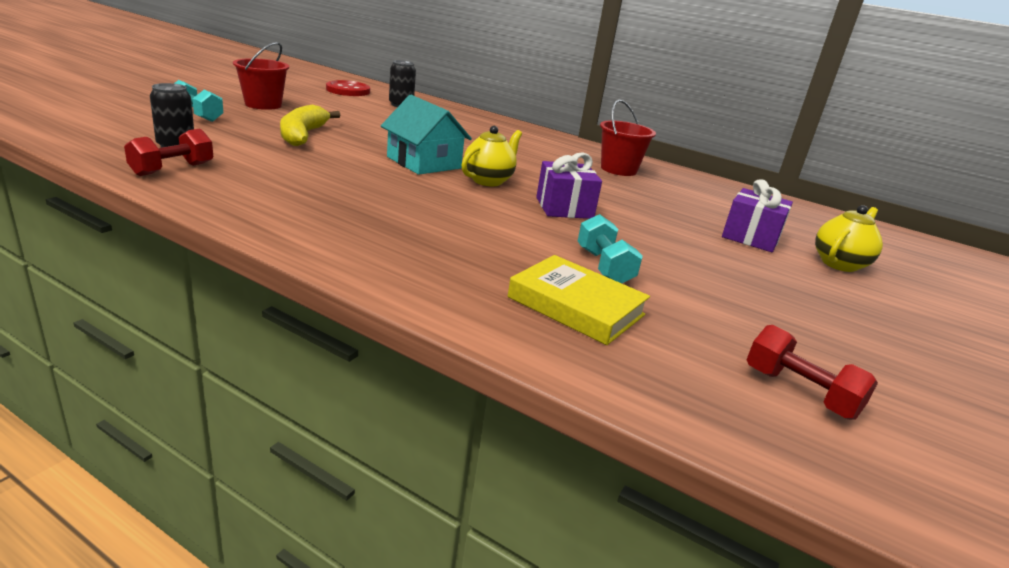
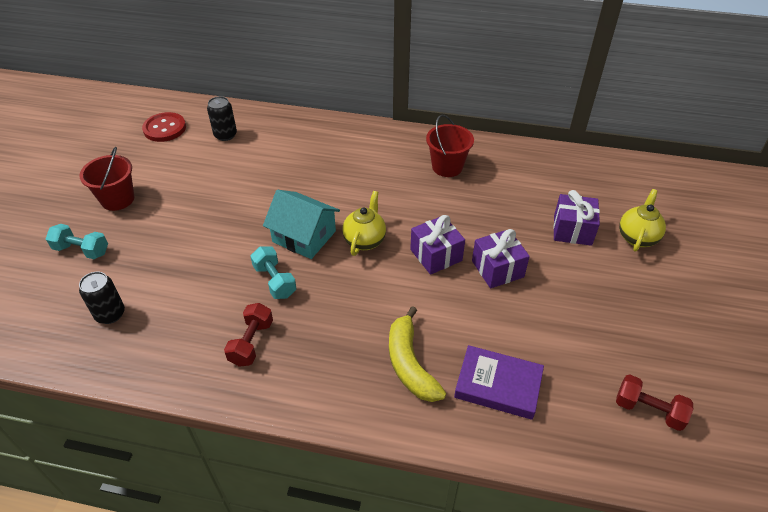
camera: 15 degrees left, 20 degrees up
red dumbbell [124,129,213,176] -> red dumbbell moved to [224,303,273,367]
yellow banana [280,105,341,146] -> yellow banana moved to [389,306,446,402]
yellow book [508,255,650,345] -> purple book [454,345,544,420]
turquoise dumbbell [578,214,643,283] -> turquoise dumbbell moved to [250,246,297,299]
none -> purple gift [472,229,530,288]

